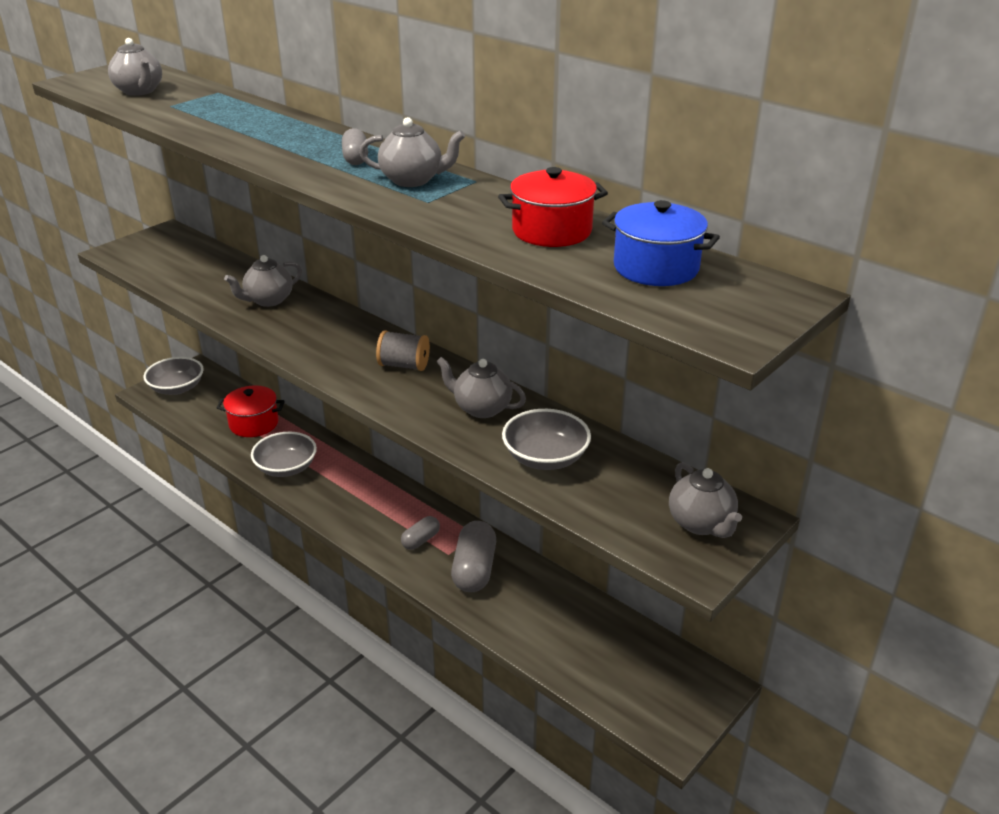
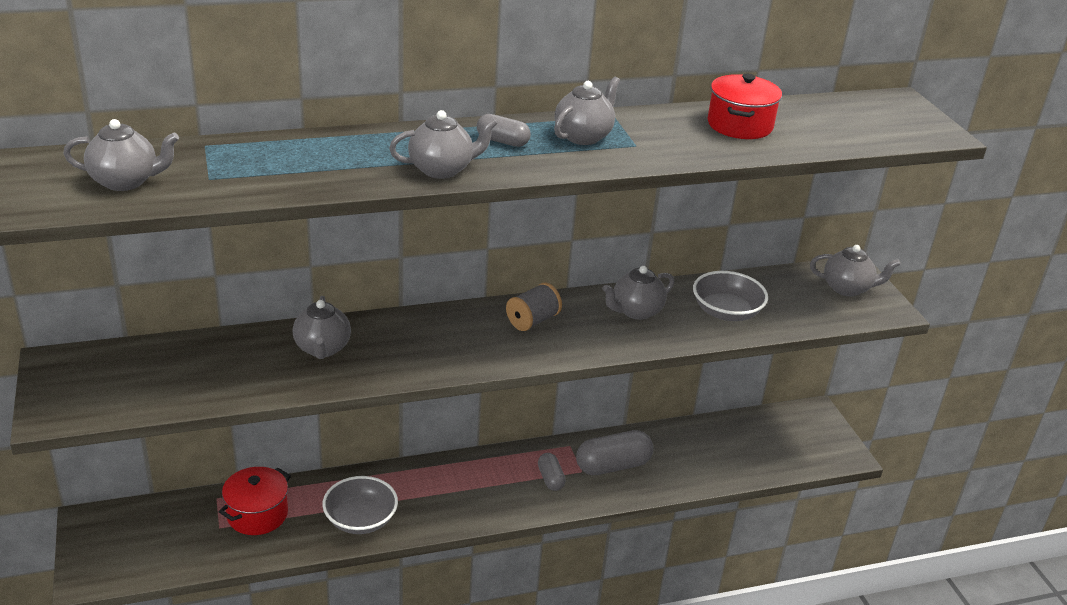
camera: 60 degrees left, 0 degrees up
grey bowl [144,357,204,395] -> none
grey capsule [451,521,496,592] -> grey capsule turned 60 degrees counterclockwise [576,430,653,475]
blue pot [602,200,720,286] -> none
none -> grey teapot [389,110,498,179]

